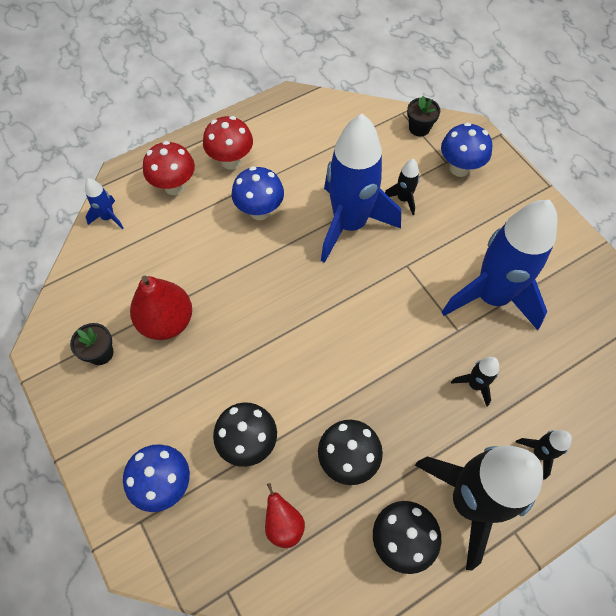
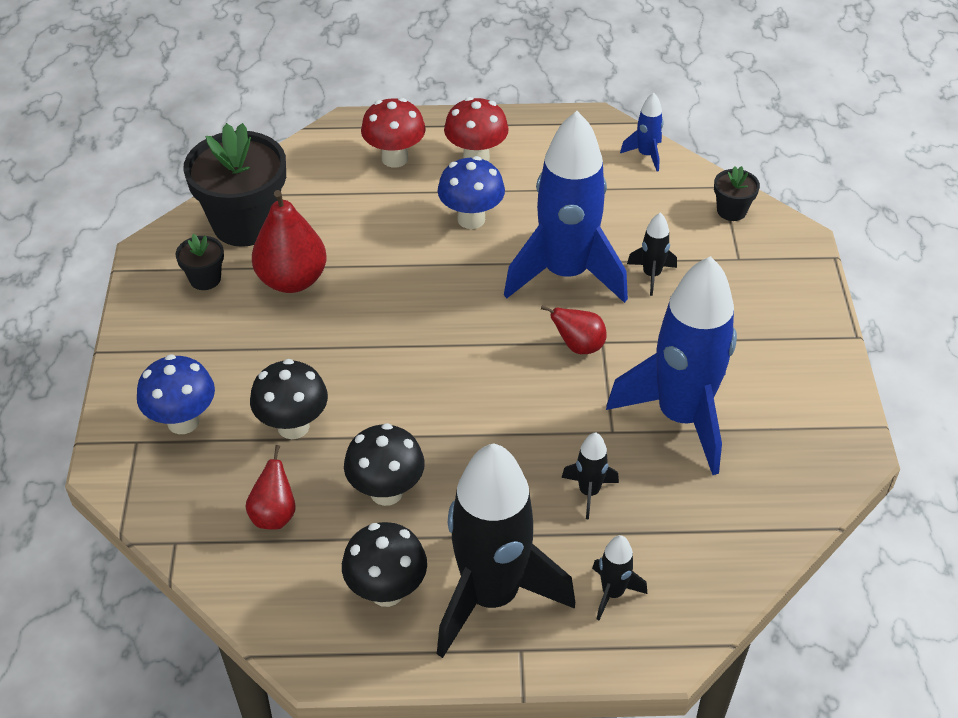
camera: 30 degrees right, 15 degrees down
blue rocket [85,178,124,229] -> blue rocket moved to [620,93,663,172]
blue mushroom [441,122,492,177] -> none
none -> black flower pot [183,123,286,247]
none -> red pear [541,305,607,354]

